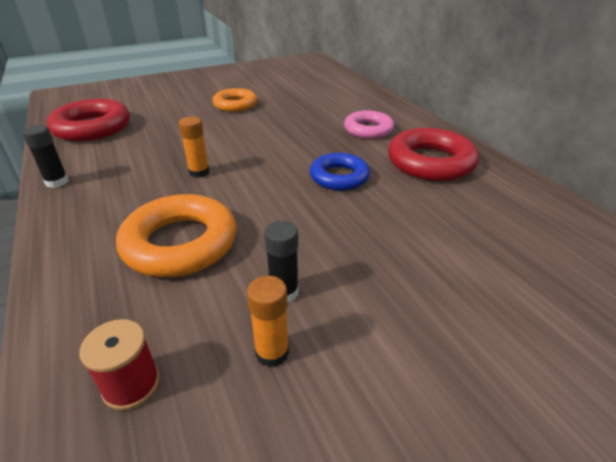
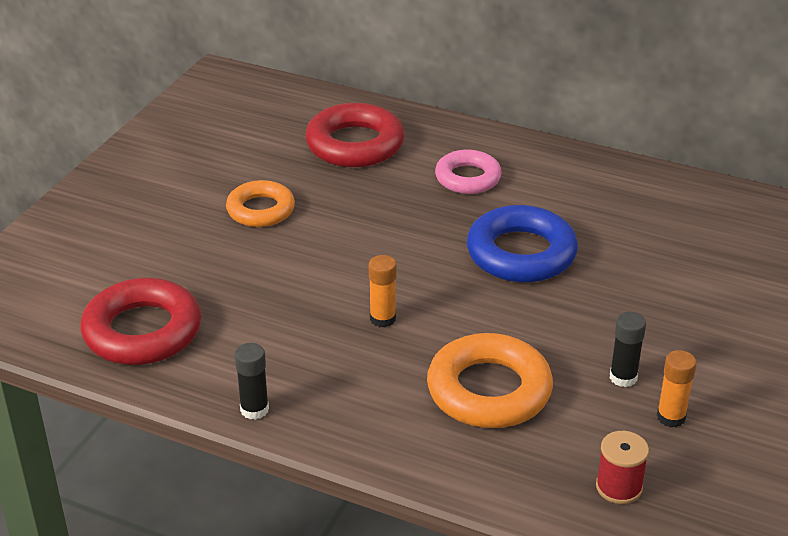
camera: 40 degrees left, 0 degrees up
blue ring [310,153,370,191] -> blue ring [467,205,578,282], size x1.54
red ring [388,128,479,181] -> red ring moved to [305,103,404,167]

